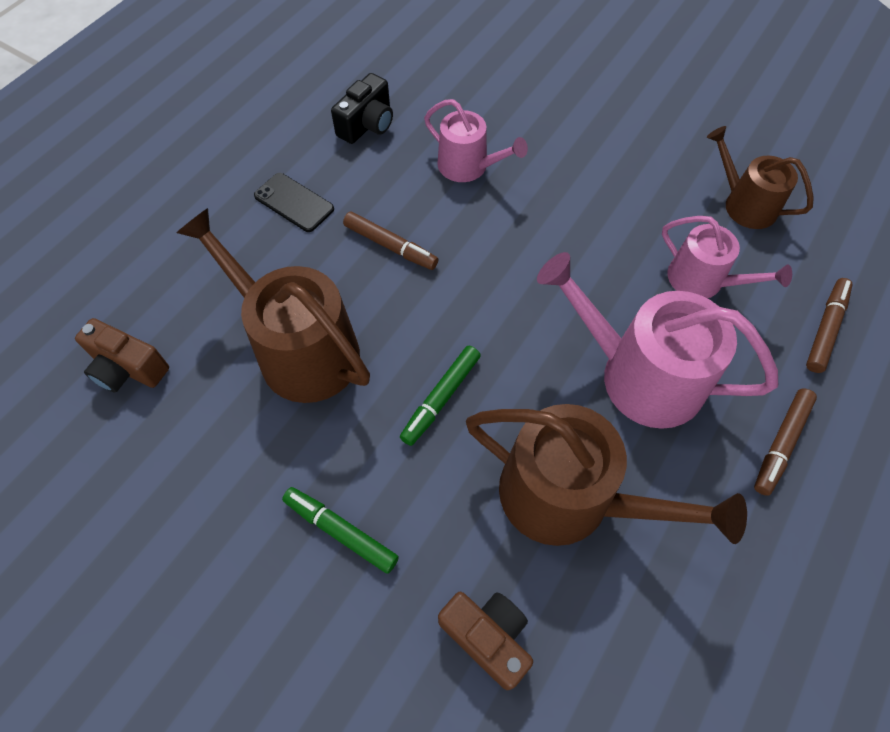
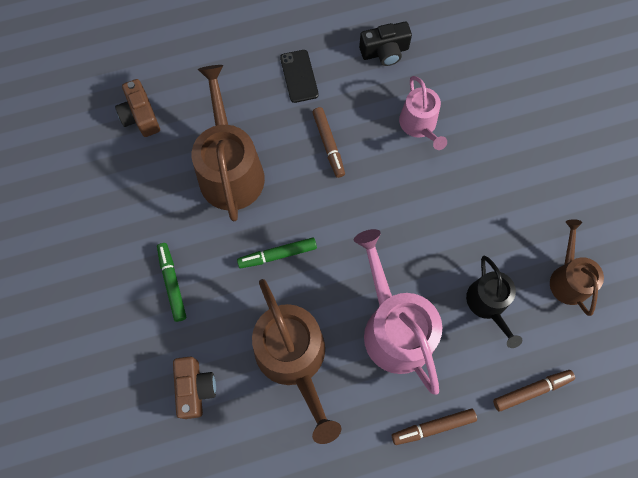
camera: 40 degrees right, 10 degrees up
pink watering can [662,216,792,298] -> black watering can [466,255,522,348]

